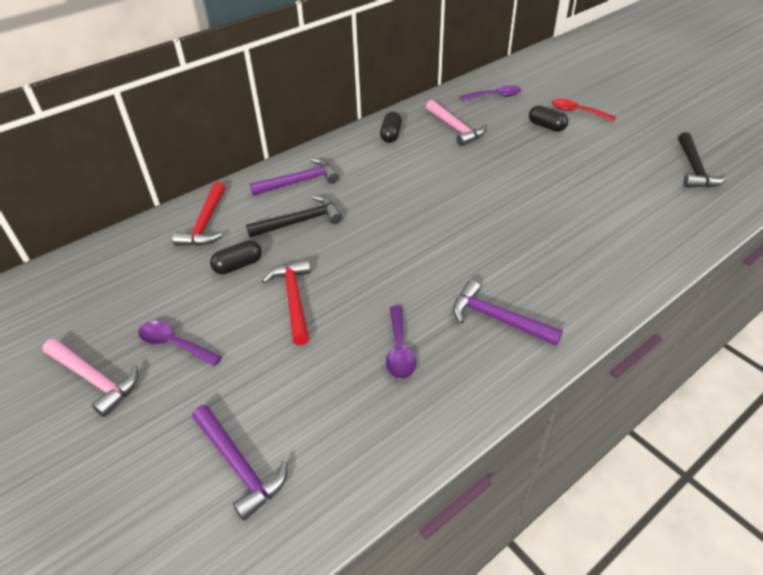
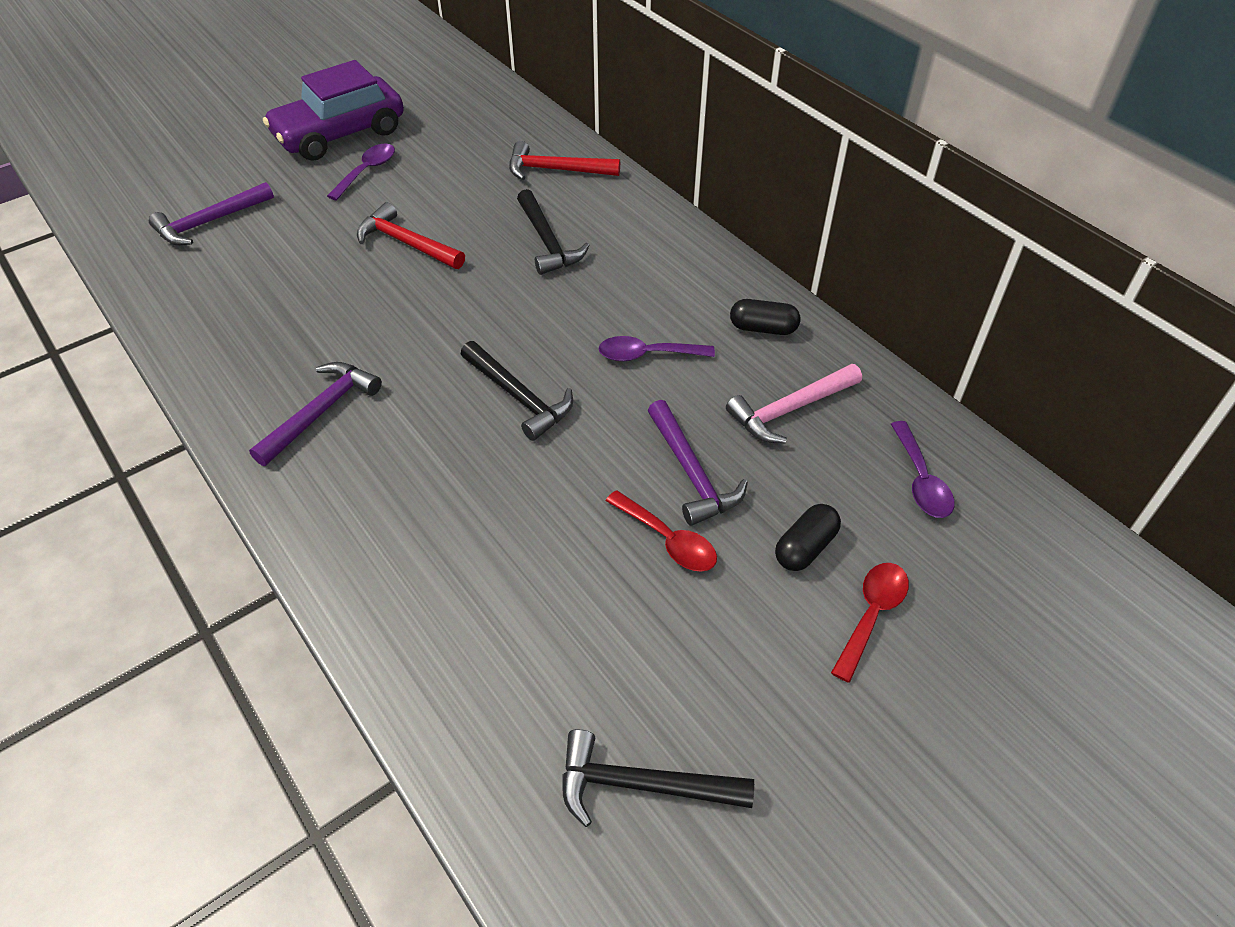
camera: 90 degrees right, 5 degrees up
pink hammer [42,339,138,417] -> purple car [263,60,404,161]
black capsule [210,240,262,274] -> none
purple hammer [250,158,339,196] -> purple hammer moved to [648,400,748,526]
red hammer [262,259,311,345] -> red hammer turned 135 degrees counterclockwise [357,202,465,269]
purple spoon [386,306,416,379] -> purple spoon moved to [598,336,715,361]
none -> black hammer [461,341,573,441]
none -> red spoon [605,490,717,572]

